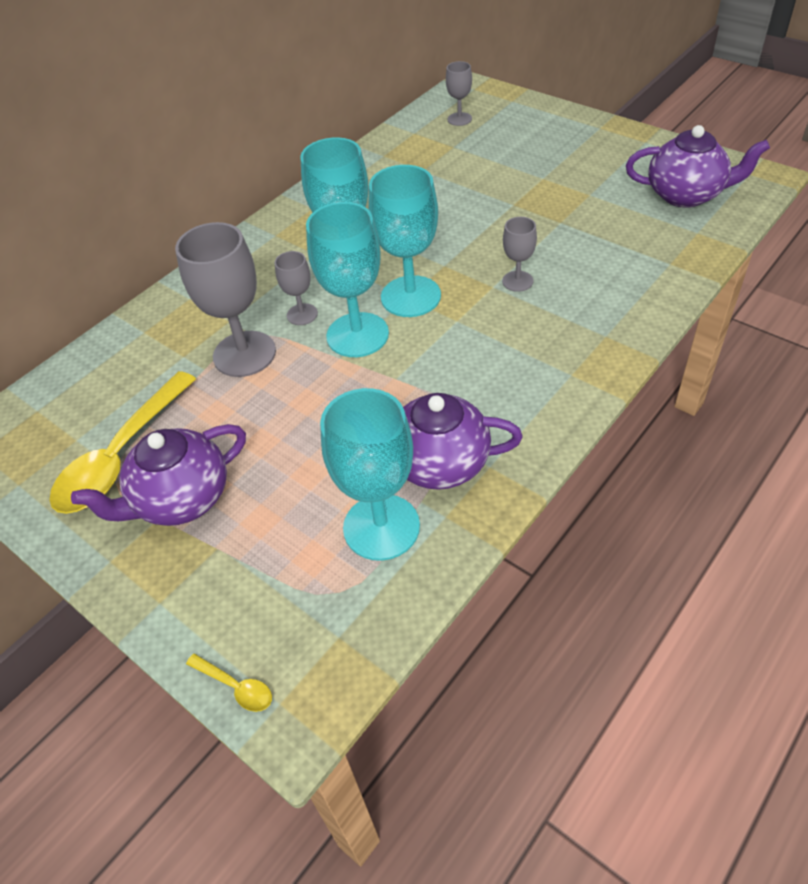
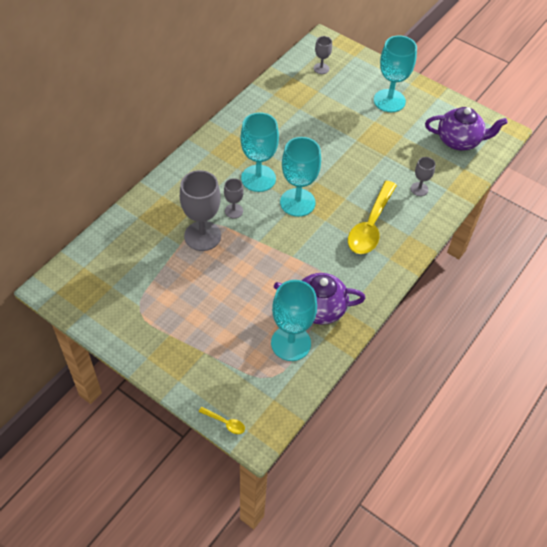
camera: 10 degrees left, 5 degrees up
yellow spoon [49,371,196,514] -> yellow spoon moved to [348,181,397,254]
purple teapot [71,424,246,526] -> none
turquoise goblet [306,202,389,357] -> turquoise goblet moved to [374,35,417,112]
grey goblet [502,217,537,292] -> grey goblet moved to [410,157,436,196]

